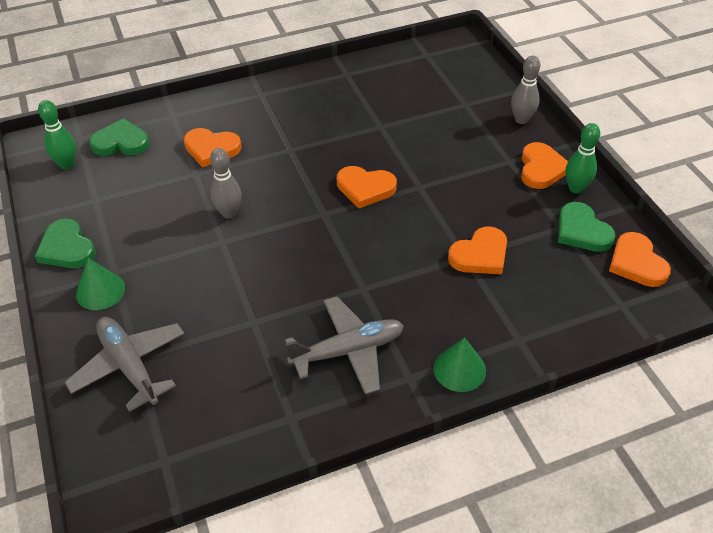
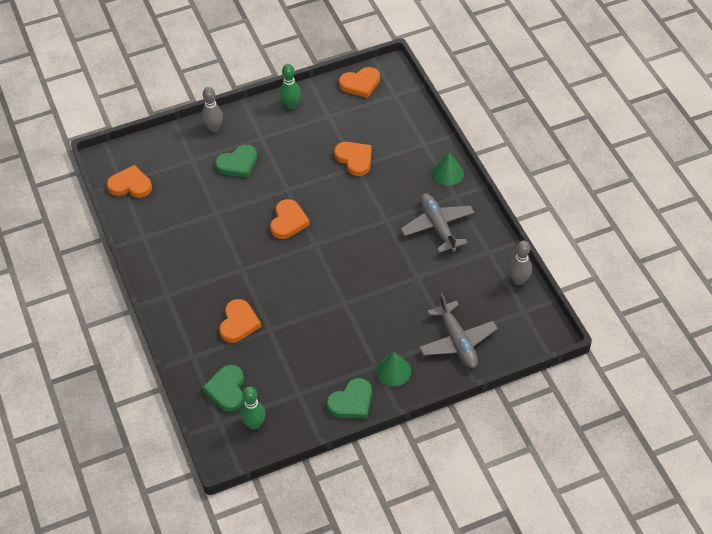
camera: 90 degrees left, 5 degrees up
grey plane [64,317,184,412] -> grey plane turned 75 degrees counterclockwise [419,293,498,368]
grey bowling pin [210,148,242,219] -> grey bowling pin moved to [509,241,532,285]
orange heart [521,142,568,189] -> orange heart moved to [107,165,152,198]
green heart [558,202,615,252] -> green heart moved to [215,145,257,178]

